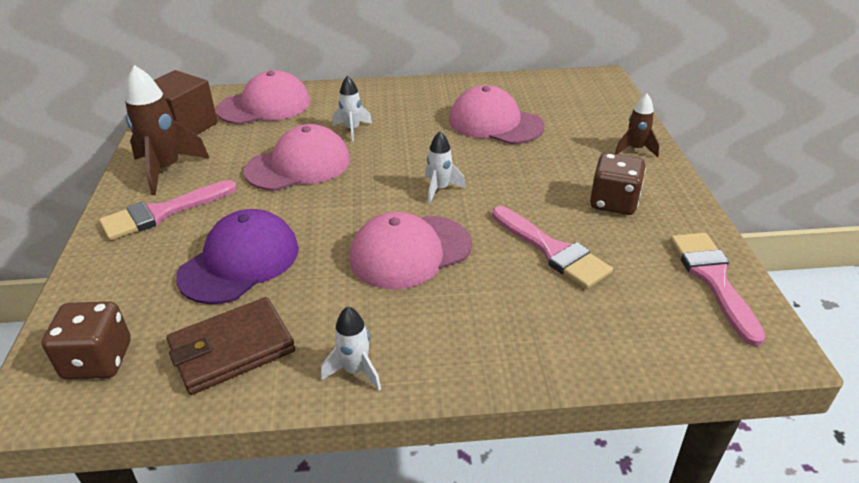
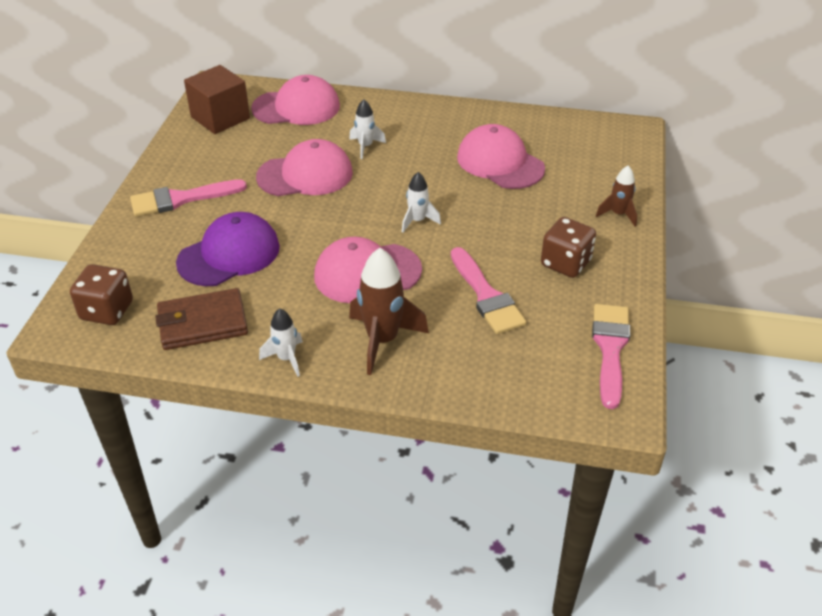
camera: 15 degrees right, 5 degrees up
brown rocket [125,65,210,195] -> brown rocket moved to [349,248,429,375]

